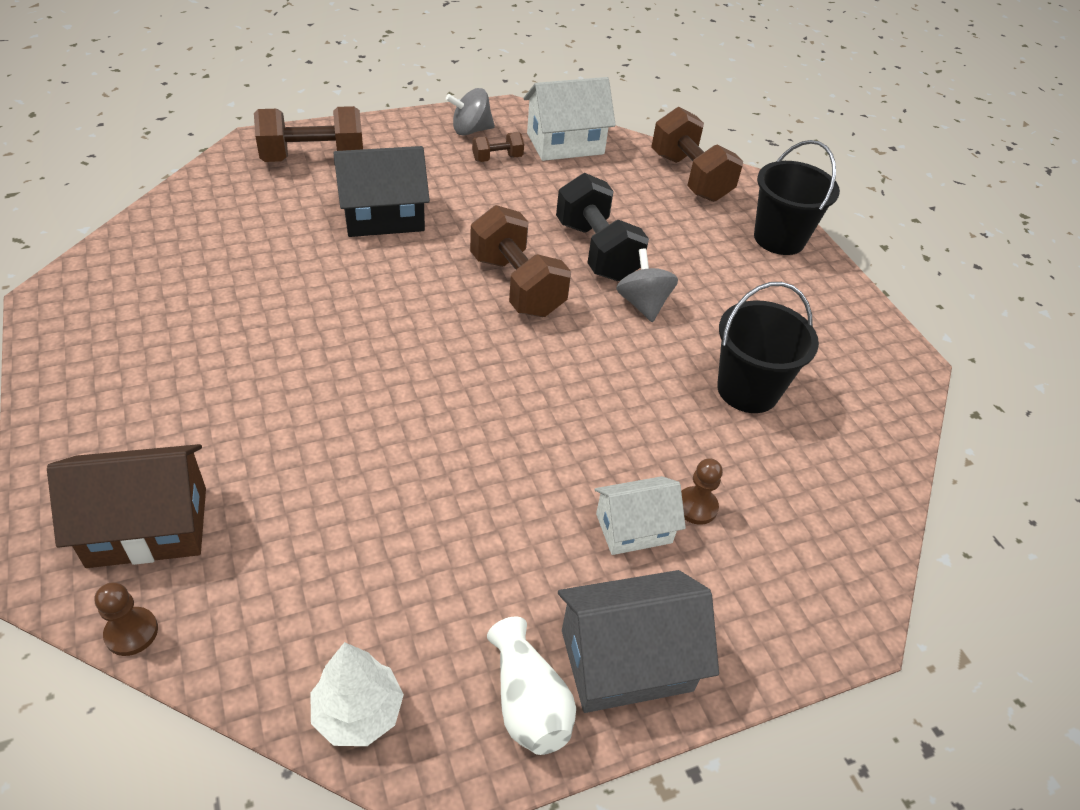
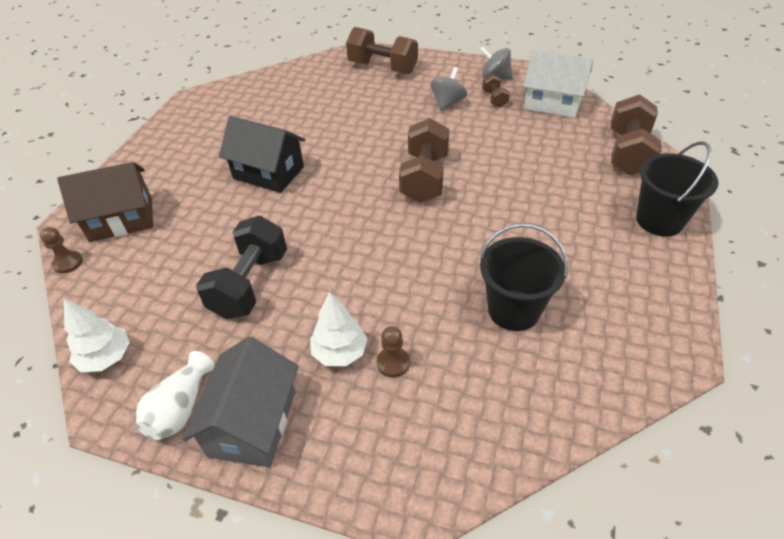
camera: 45 degrees right, 0 degrees up
brown house [47,444,206,568] -> brown house turned 45 degrees counterclockwise [57,162,153,242]
black house [333,146,430,237] -> black house moved to [219,116,306,193]
brown dumbbell [472,132,524,162] -> brown dumbbell turned 60 degrees clockwise [482,74,510,108]
black dumbbell [556,173,649,281] -> black dumbbell moved to [196,216,287,319]
grey house [558,570,719,713] -> grey house turned 75 degrees clockwise [182,337,299,468]
white house [595,476,686,555] -> white tree [310,292,368,366]
grey spinning top [616,248,678,322] -> grey spinning top moved to [430,67,467,112]

